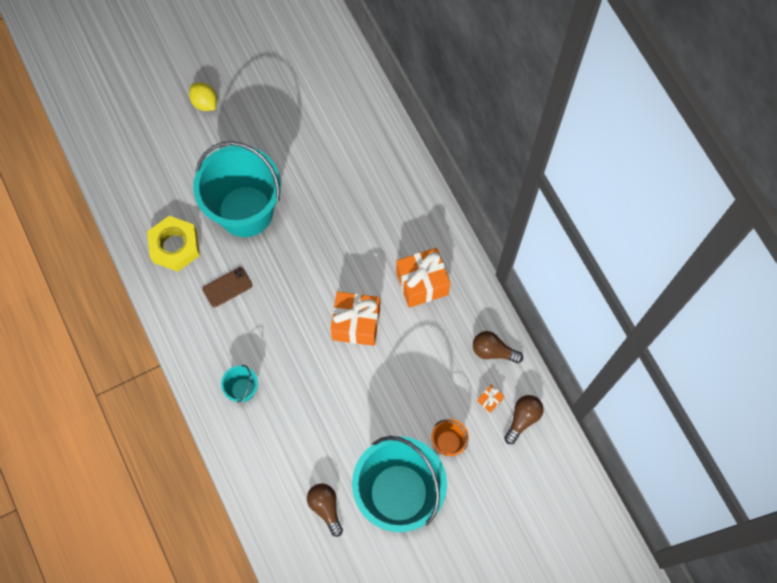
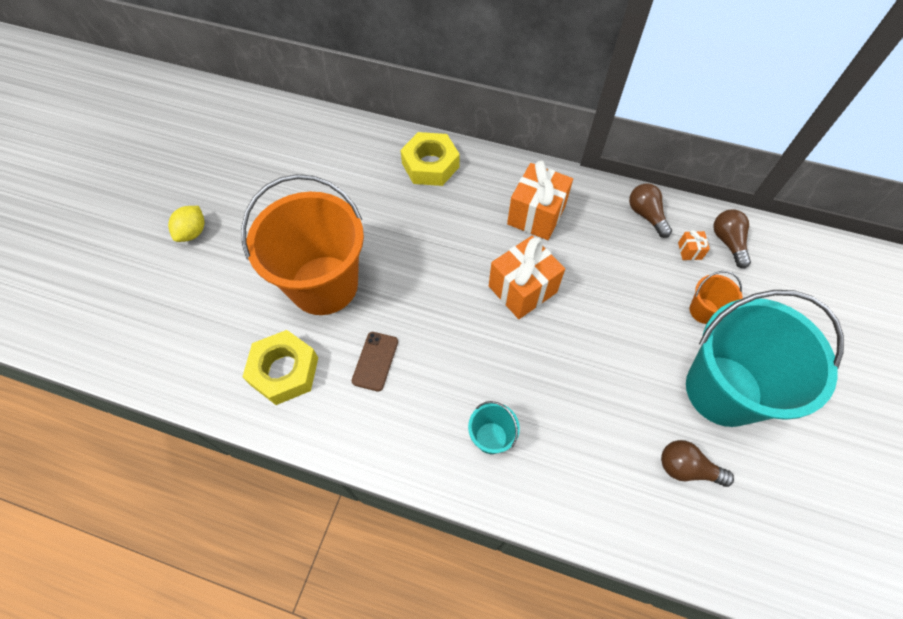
camera: 45 degrees left, 10 degrees down
yellow lemon [189,83,217,111] -> yellow lemon turned 75 degrees counterclockwise [168,206,205,242]
turquoise bucket [193,141,281,237] -> orange bucket [241,174,364,315]
brown light bulb [473,331,523,363] -> brown light bulb turned 90 degrees clockwise [629,183,672,238]
none -> yellow nut [400,132,460,186]

